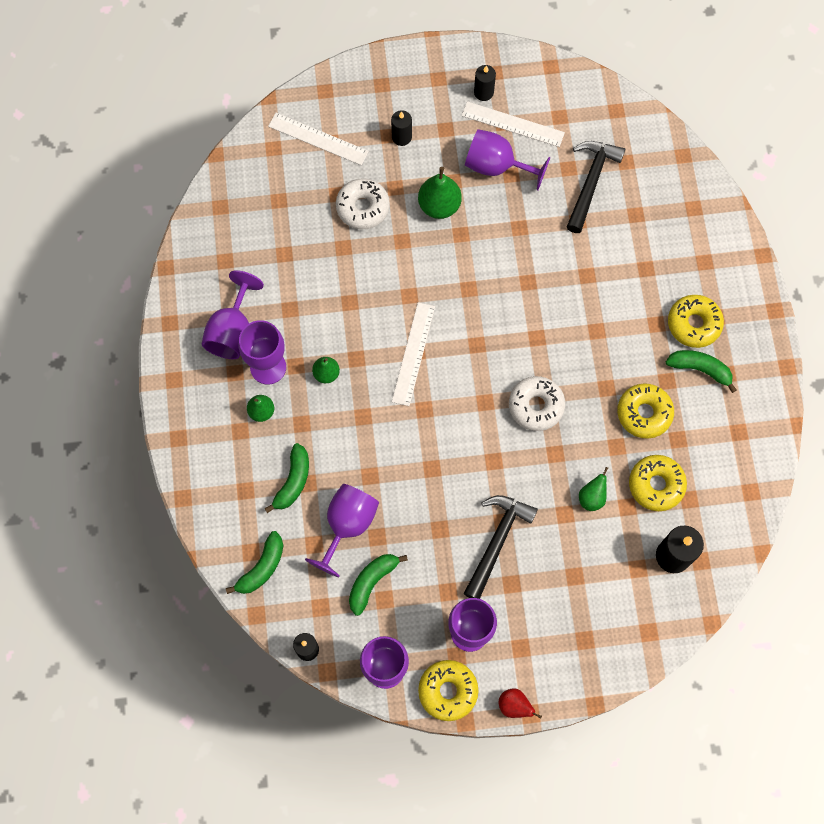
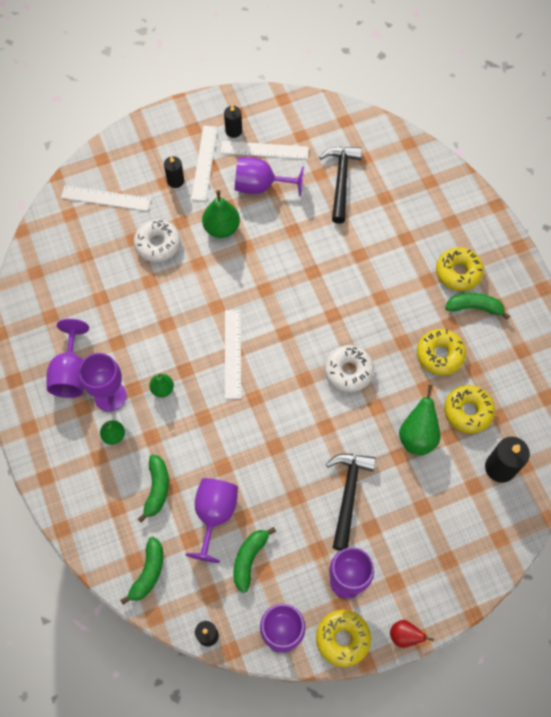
camera: 15 degrees left, 5 degrees down
green pear [579,467,608,511] -> green pear [399,385,441,455], size x1.66
none -> white ruler [191,126,218,201]

